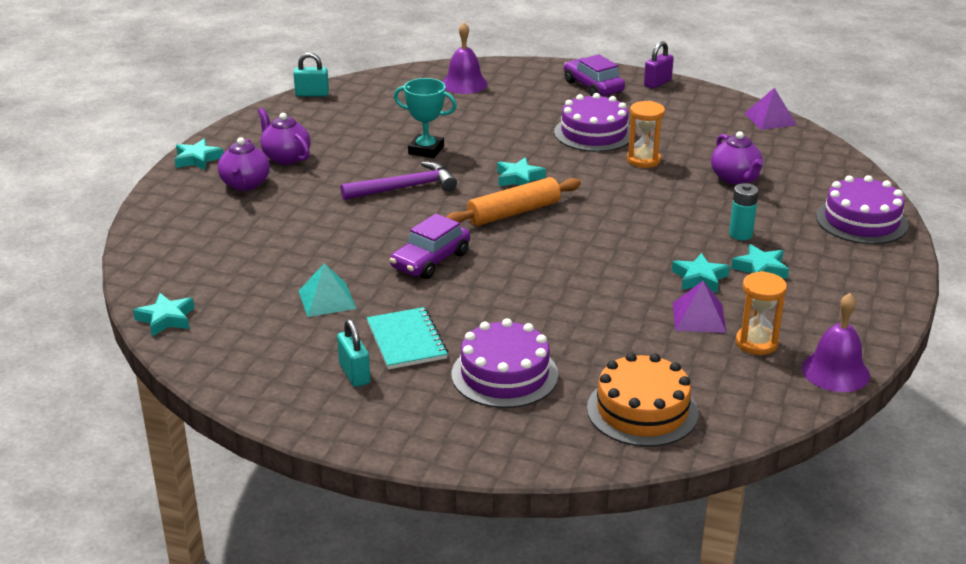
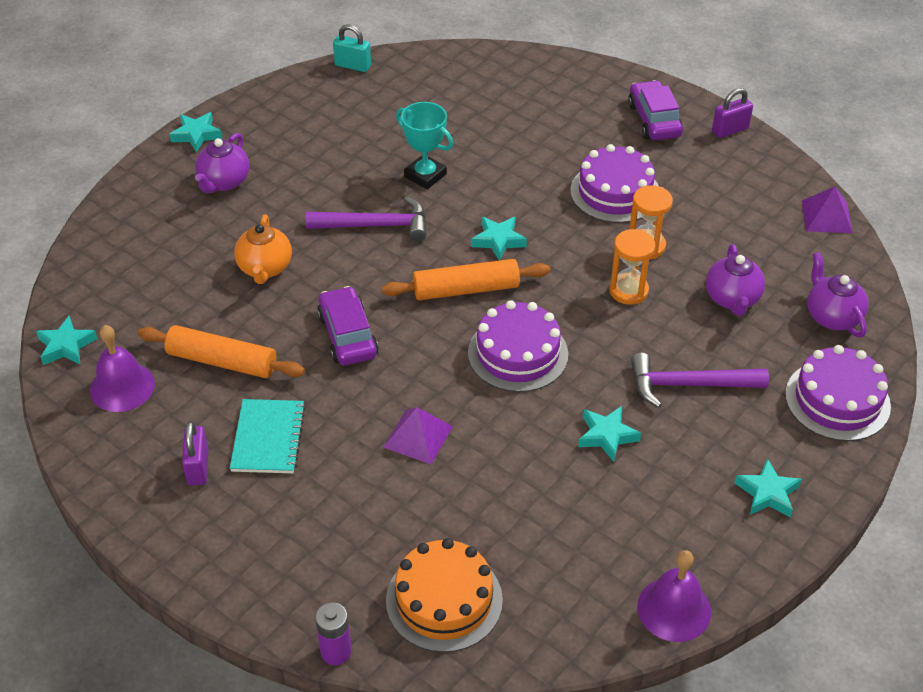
camera: 20 degrees right, 15 degrees up
purple teapot [258,108,311,165] -> purple teapot moved to [807,252,868,337]
turquoise pyramid [299,263,356,317] -> orange rolling pin [138,325,305,378]
turquoise padlock [337,319,370,387] -> purple padlock [182,421,209,485]
purple car [390,214,470,279] -> purple car turned 105 degrees clockwise [317,286,379,365]
purple bell [442,22,488,94] -> purple bell moved to [90,325,155,412]
purple cake [452,318,558,408] -> purple cake moved to [468,300,568,392]
purple pyramid [673,281,726,333] -> purple pyramid moved to [383,407,453,464]
turquoise battery [729,183,759,240] -> purple hammer [631,353,769,407]
turquoise star [731,244,789,279] -> turquoise star moved to [735,458,802,518]
orange hourglass [736,271,787,355] -> orange hourglass moved to [609,229,655,305]
none -> orange teapot [234,214,292,284]
none -> purple battery [315,602,352,665]

